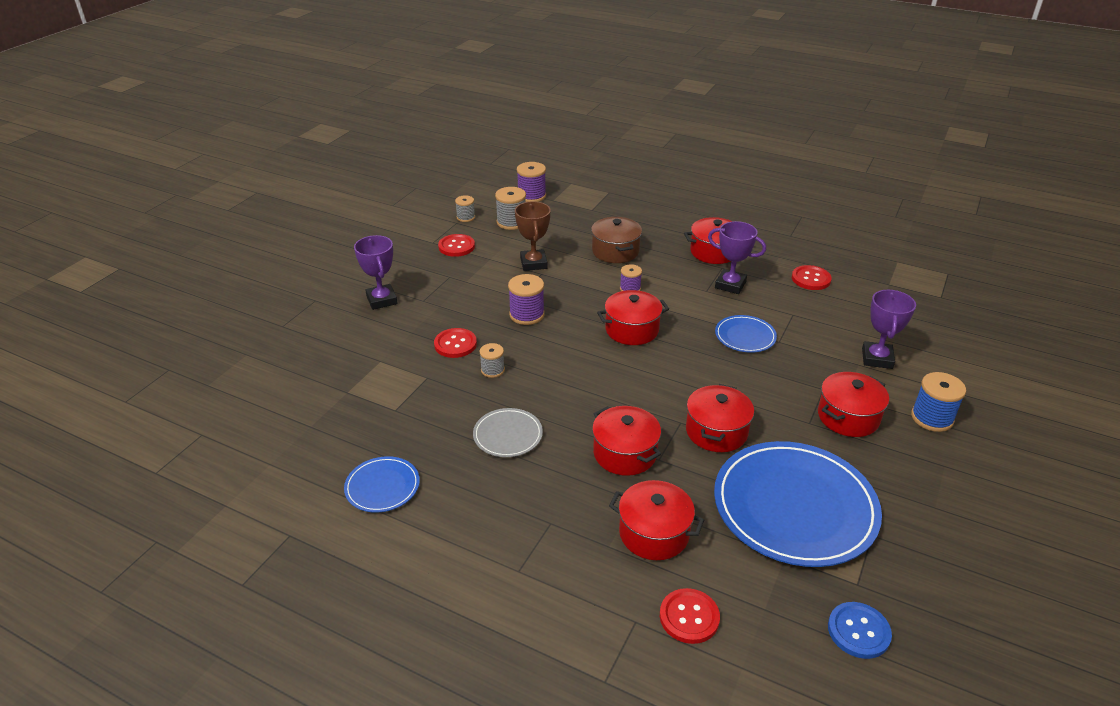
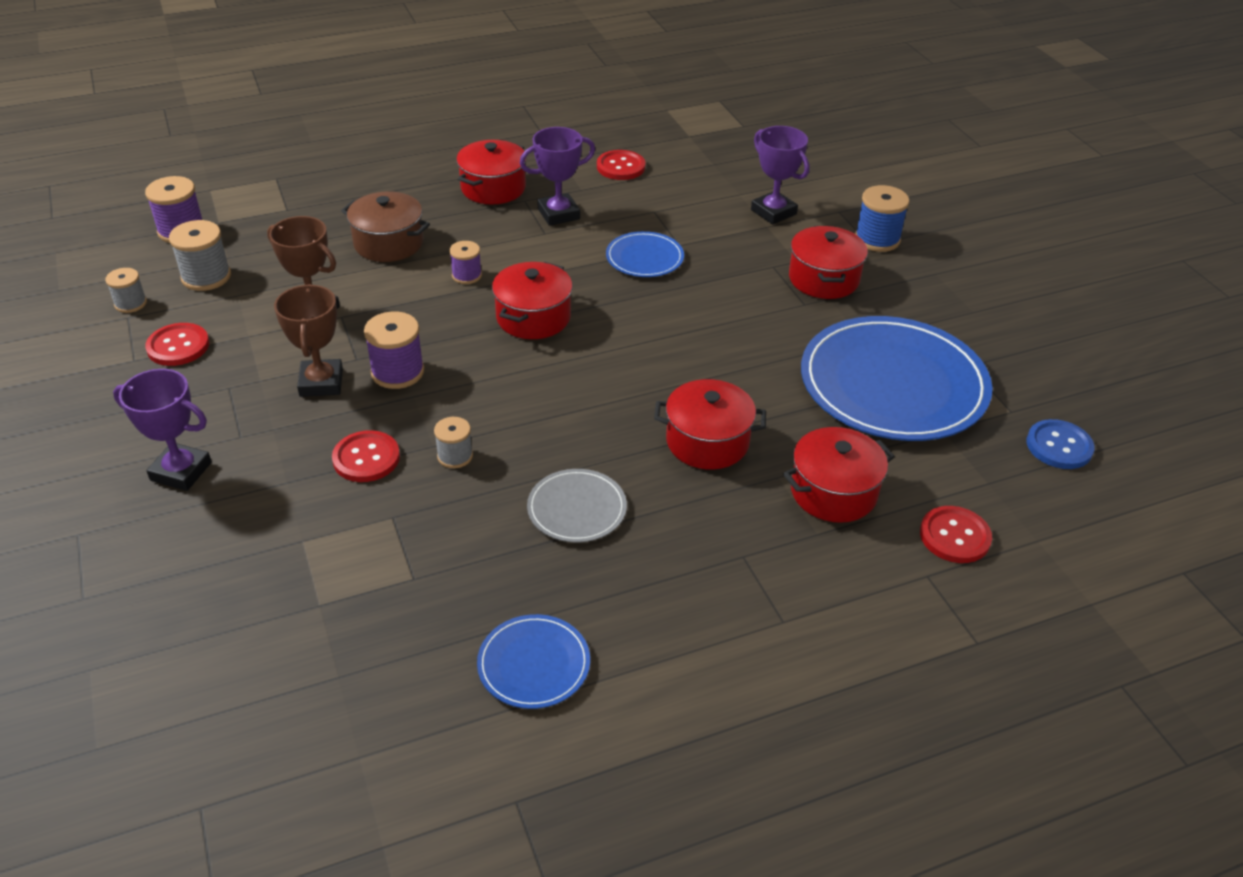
camera: 50 degrees left, 5 degrees up
red pot [686,384,754,452] -> none
none -> brown trophy [274,284,343,397]

